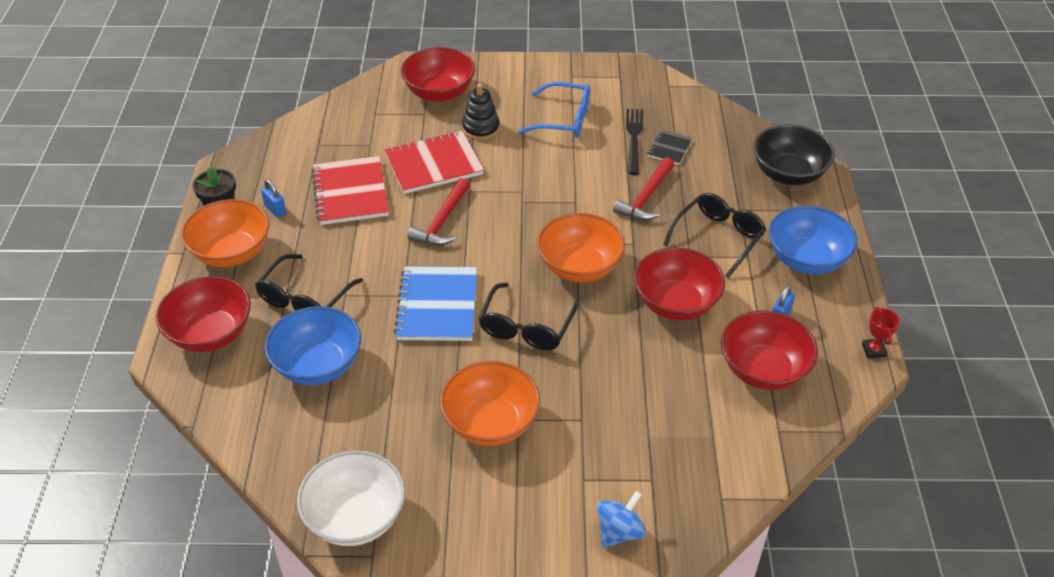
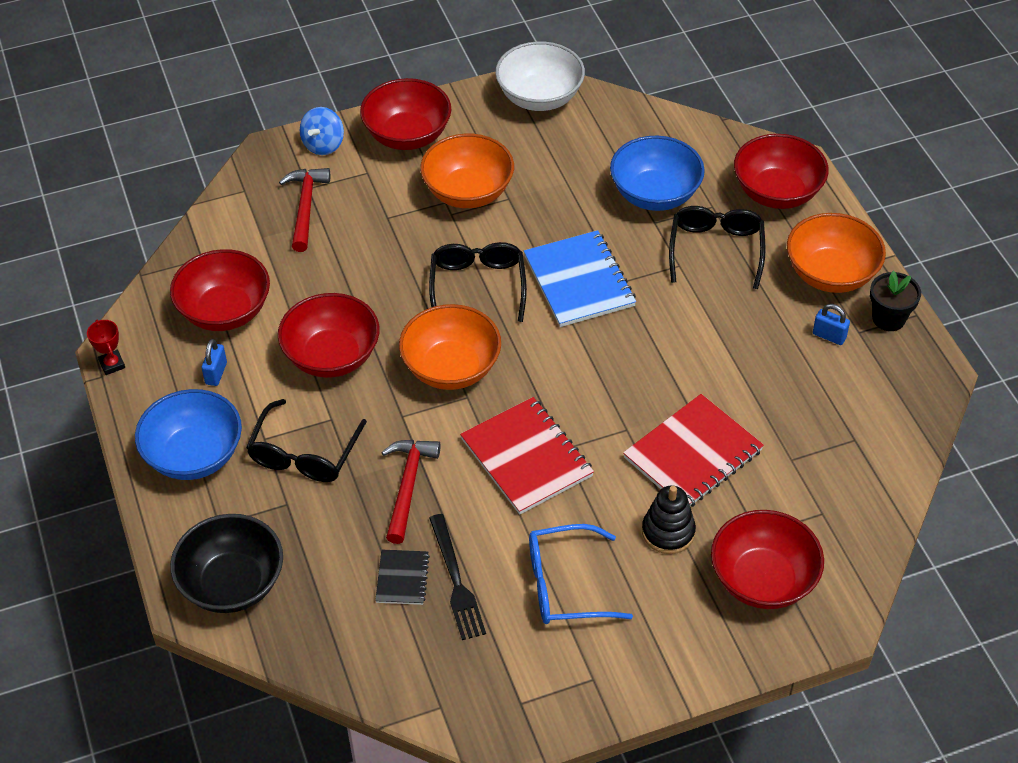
camera: 160 degrees right, 5 degrees up
red notebook [312,156,389,225] -> red notebook moved to [460,397,594,515]
red hammer [408,178,470,246] -> red hammer moved to [279,168,330,252]
none -> red bowl [360,78,451,150]

